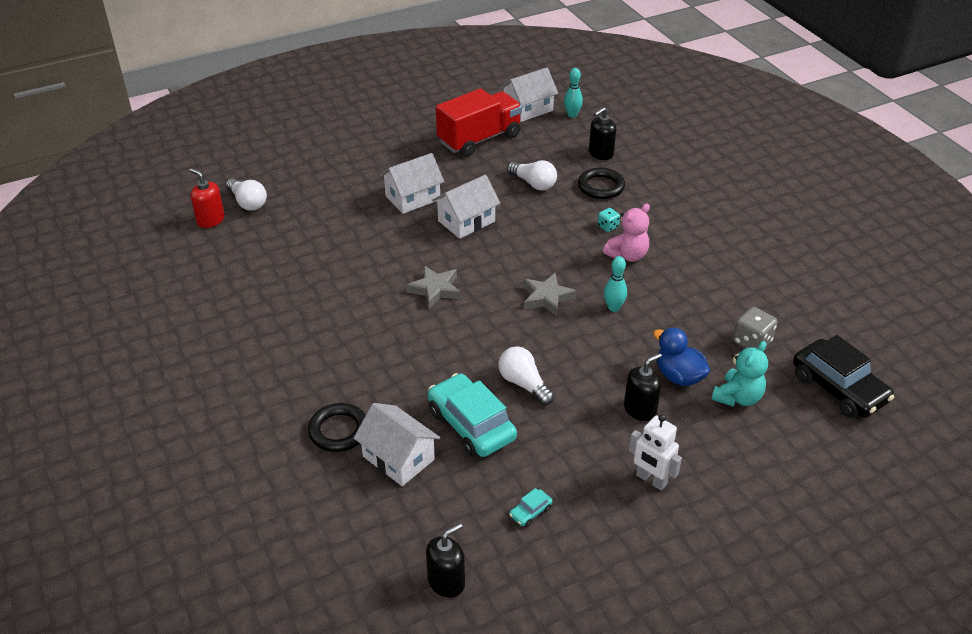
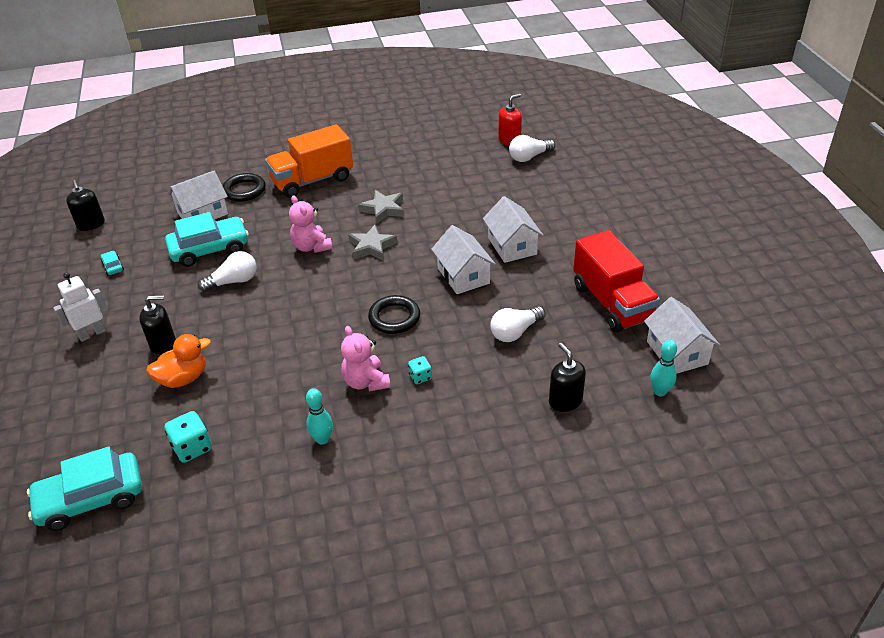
camera: 105 degrees right, 0 degrees up
grey star [523,272,577,316] -> grey star moved to [358,190,404,224]
black ring [578,168,625,199] -> black ring moved to [368,295,420,334]
turquoise bowling pin [604,256,627,312] -> turquoise bowling pin moved to [306,388,333,445]
black soap dispenser [624,353,662,421] -> black soap dispenser turned 75 degrees counterclockwise [139,295,176,354]
blue duck [653,328,710,386] -> orange duck [146,334,211,388]
turquoise teddy bear [711,341,768,407] -> none
grey dice [733,307,778,348] -> turquoise dice [164,411,212,463]
black car [793,335,894,418] -> turquoise car [27,446,142,531]
none -> orange truck [265,124,353,198]
none -> pink teddy bear [289,195,333,253]

